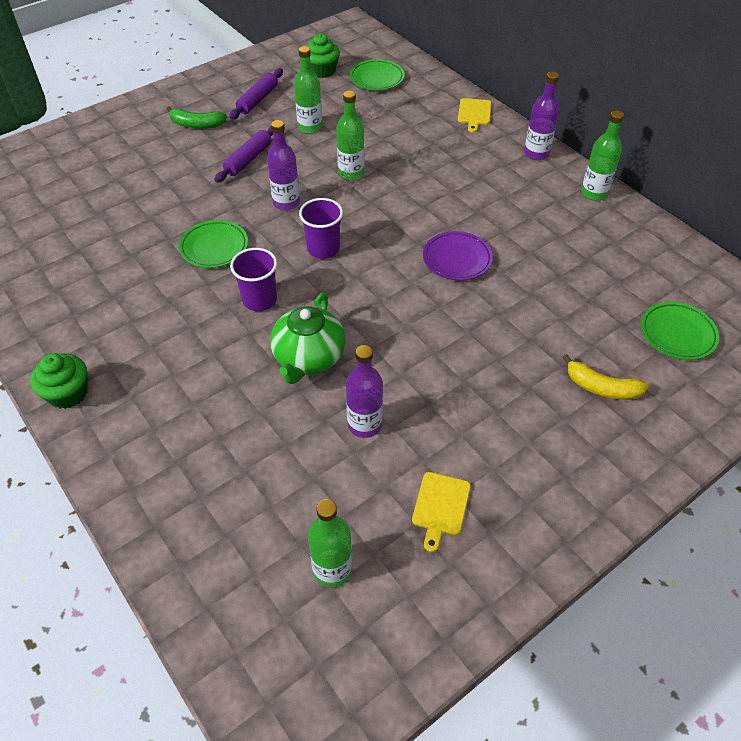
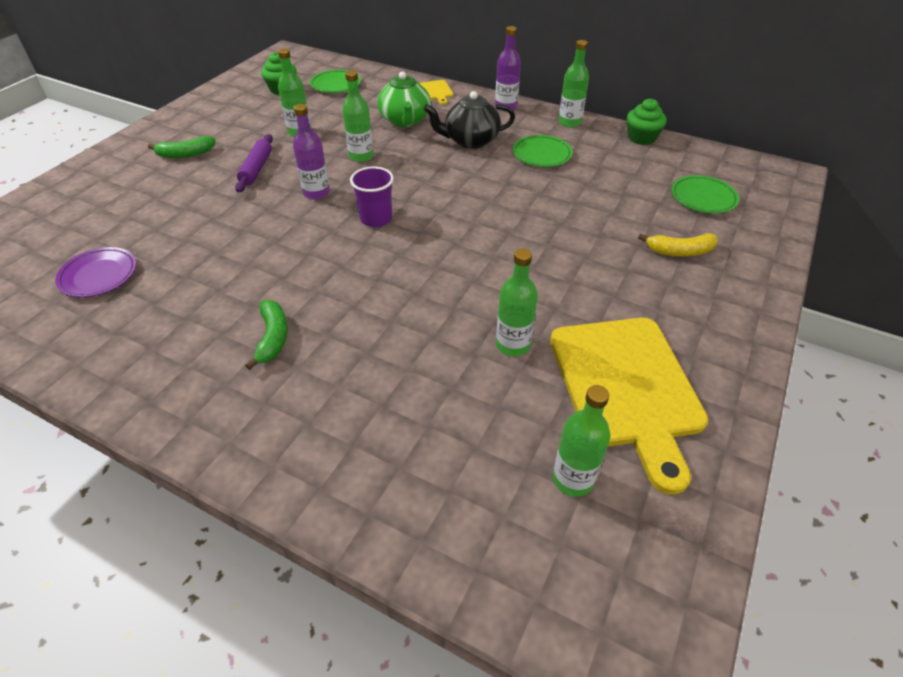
camera: 25 degrees left, 5 degrees down
green cupcake [30,353,88,409] -> green cupcake moved to [627,98,667,145]
green plate [179,220,248,268] -> green plate moved to [513,135,573,167]
purple rolling pin [229,68,283,119] -> none
purple cup [230,248,277,311] -> none
green teapot [270,293,346,384] -> green teapot moved to [378,71,431,127]
purple bottle [346,345,383,438] -> green bottle [496,248,538,356]
yellow cutting board [412,472,471,552] -> yellow cutting board [550,318,708,495], size x2.45
purple plate [423,231,493,281] -> purple plate moved to [55,247,136,298]
none -> green banana [245,300,288,370]
none -> black teapot [424,91,515,149]

